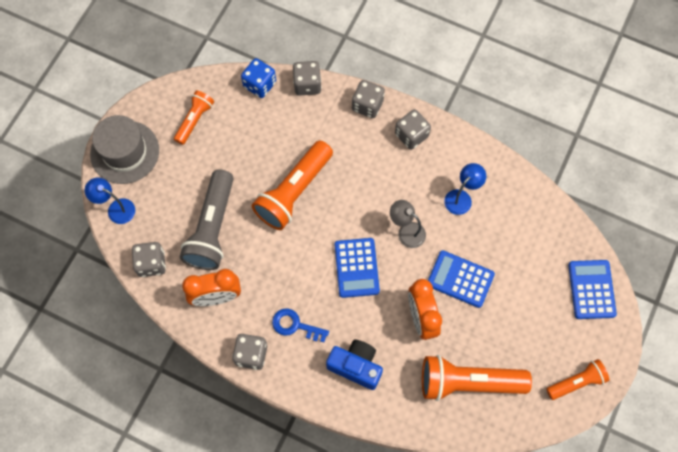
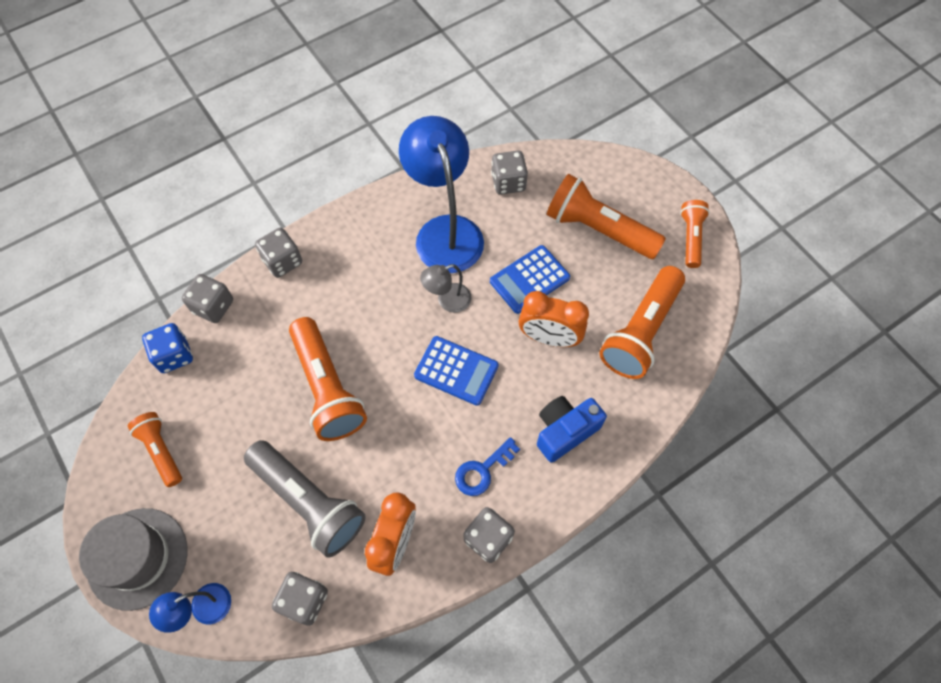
camera: 60 degrees left, 5 degrees down
grey dice [395,109,431,150] -> grey dice moved to [491,151,528,195]
blue lamp [444,163,486,215] -> blue lamp [399,116,484,273], size x2.11
blue calculator [568,260,617,319] -> none
none -> orange flashlight [547,174,666,259]

